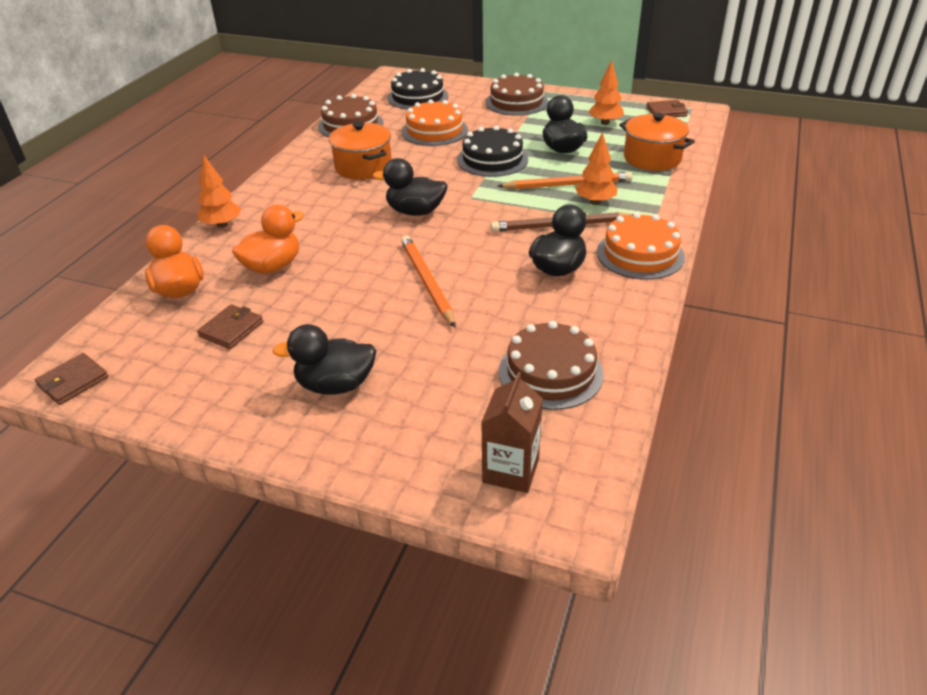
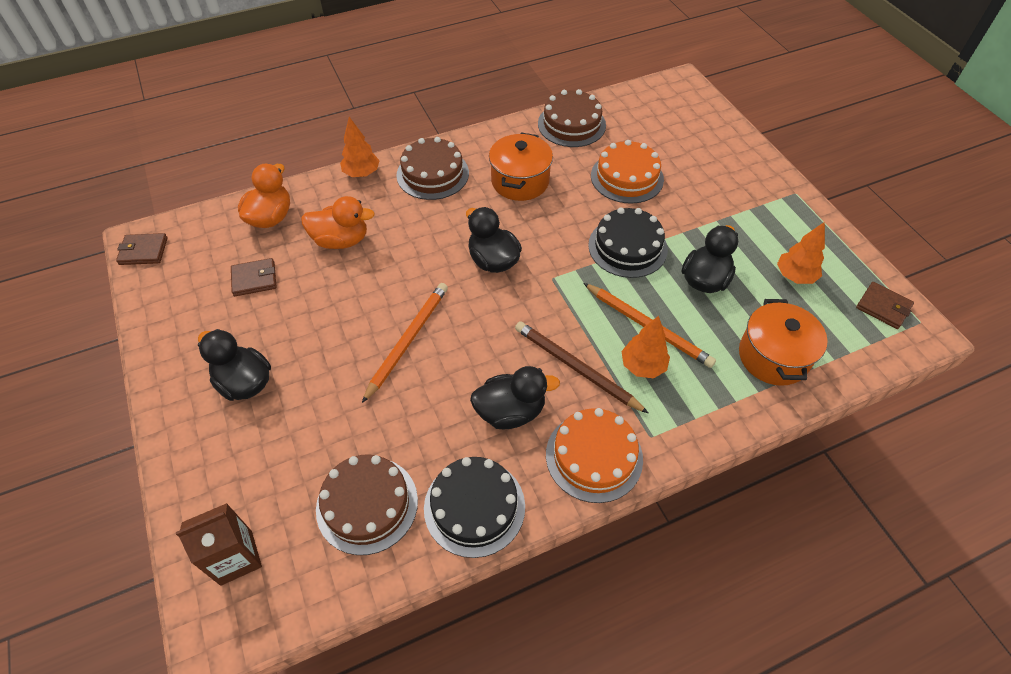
camera: 45 degrees right, 15 degrees up
black cake [387,68,448,110] -> black cake moved to [424,457,525,558]
brown cake [485,73,548,116] -> brown cake moved to [396,137,469,200]

